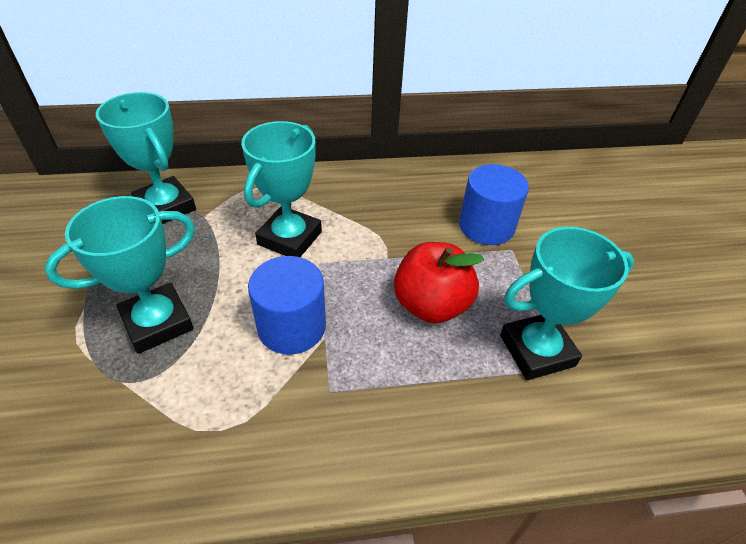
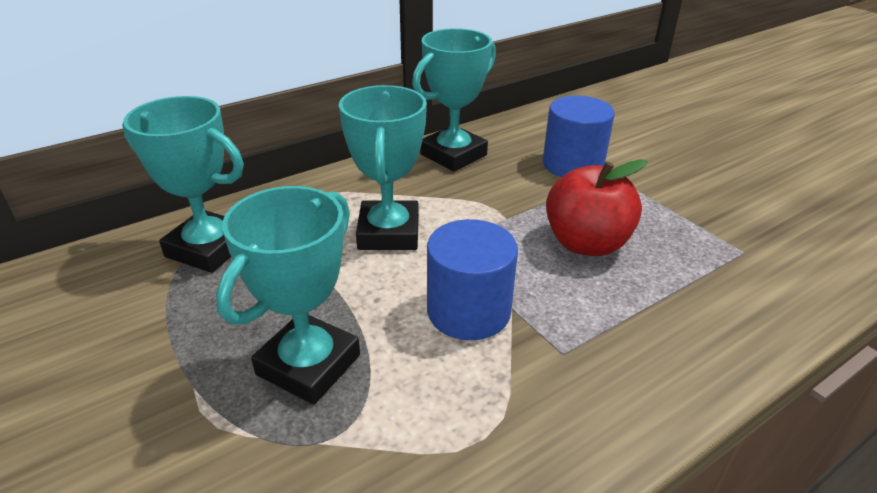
camera: 25 degrees left, 10 degrees down
turquoise trophy [500,227,634,380] -> turquoise trophy moved to [412,28,496,171]

